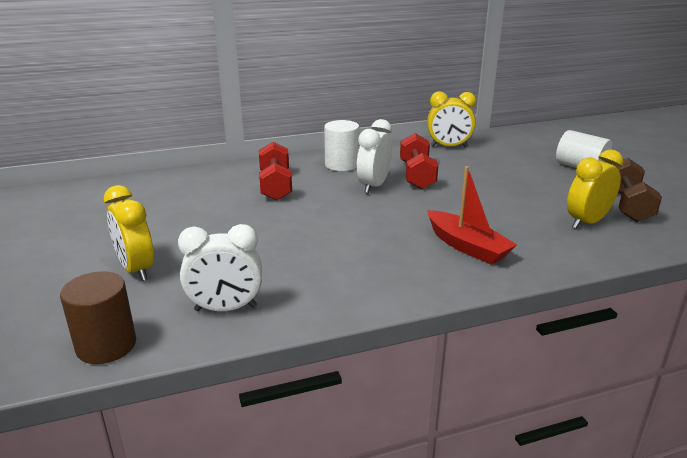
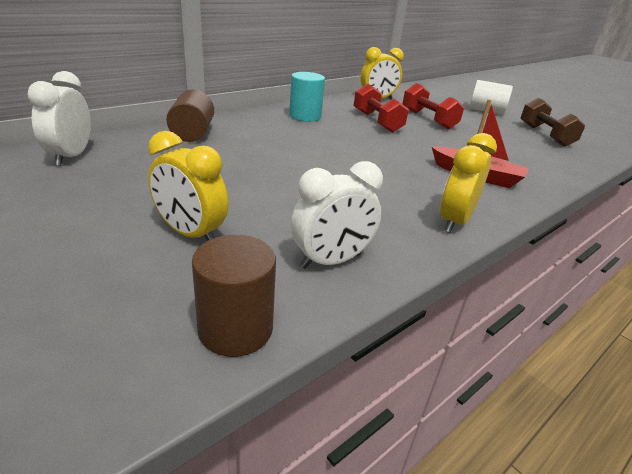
camera: 25 degrees left, 5 degrees up
red dumbbell [259,142,292,201] -> red dumbbell moved to [403,83,464,130]
white cylinder [324,120,359,171] -> turquoise cylinder [289,72,325,122]
white clock [357,119,392,194] -> white clock moved to [27,71,91,166]
yellow clock [567,149,623,229] -> yellow clock moved to [440,133,497,233]
none -> brown cylinder [166,90,214,142]

